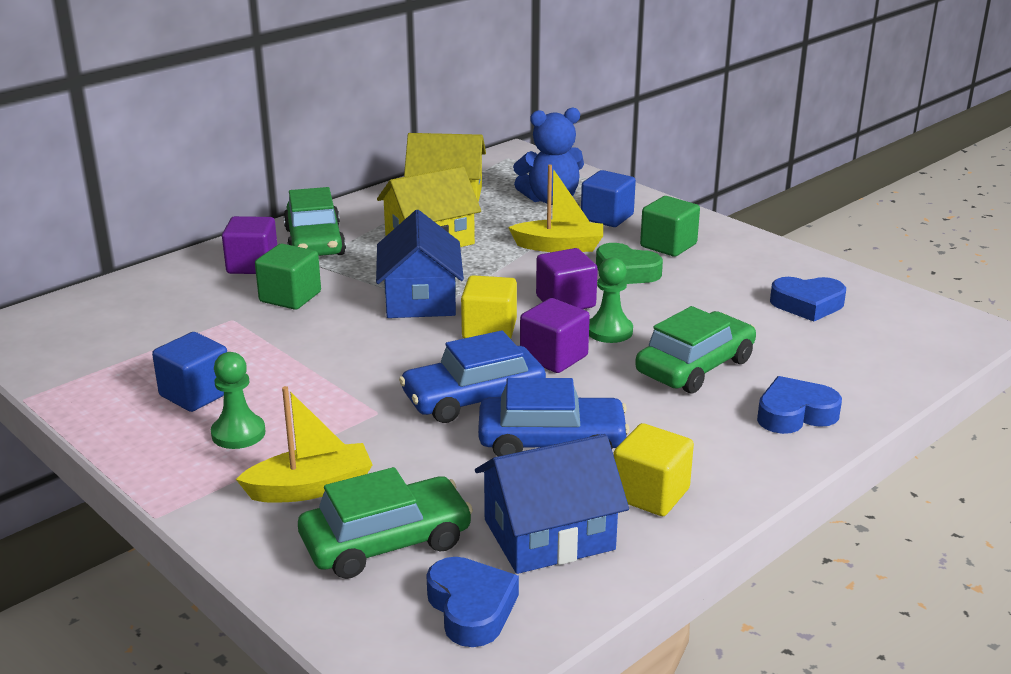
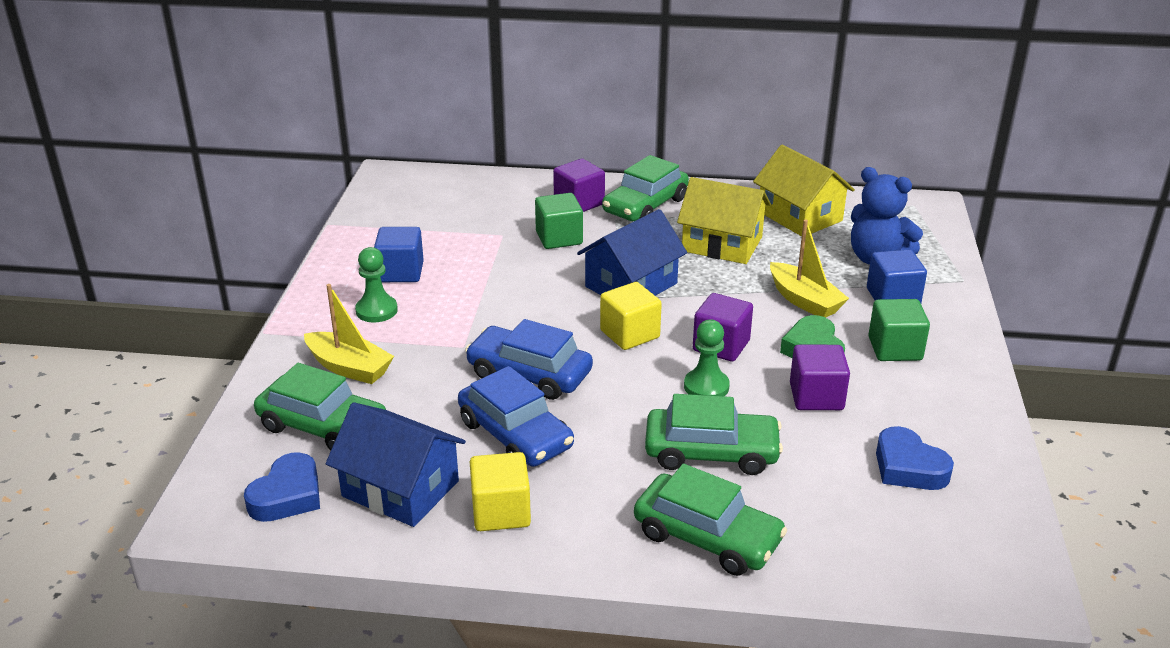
camera: 50 degrees right, 5 degrees up
purple cube [520,298,590,373] -> purple cube moved to [790,345,850,410]
blue heart [757,376,842,434] -> green car [634,464,787,576]

